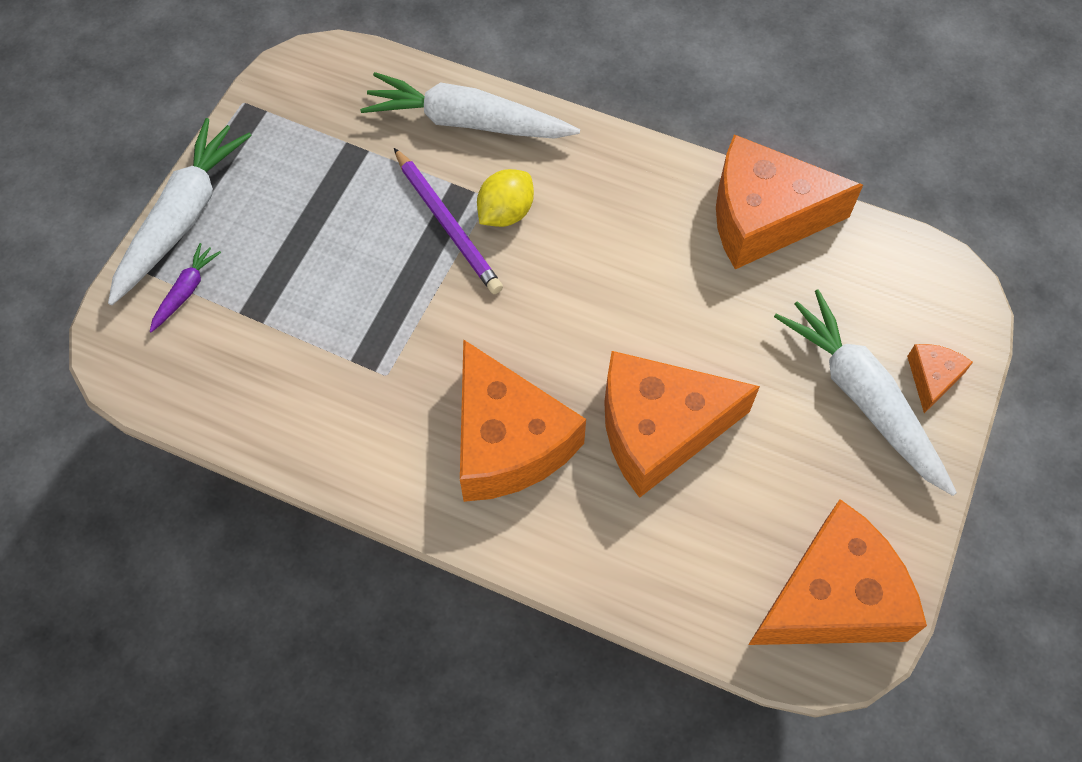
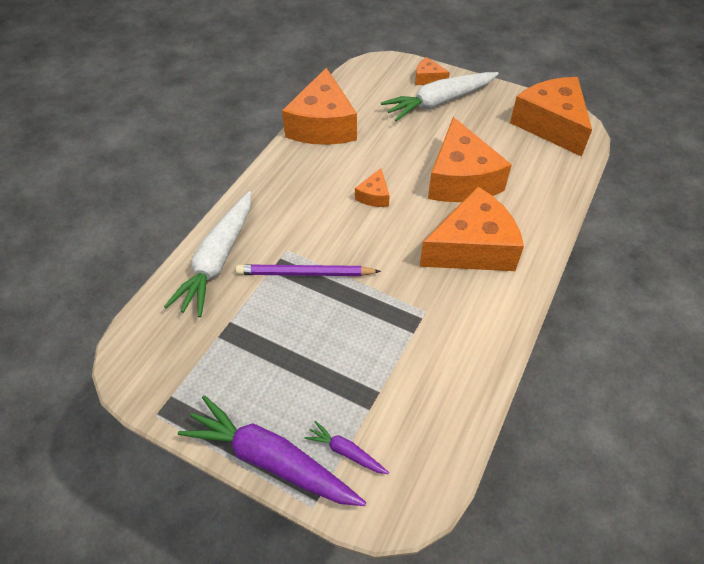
camera: 85 degrees left, 10 degrees down
white carrot [108,118,252,305] -> purple carrot [178,396,366,506]
purple pencil [394,148,503,294] -> purple pencil turned 150 degrees counterclockwise [236,264,381,276]
yellow lemon [477,169,534,227] -> none
none -> orange cheese [355,168,390,207]

